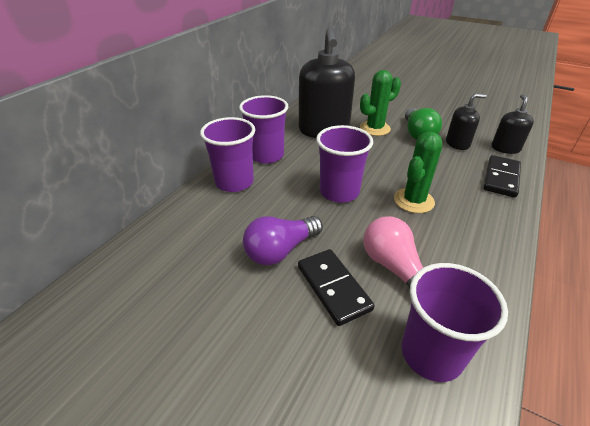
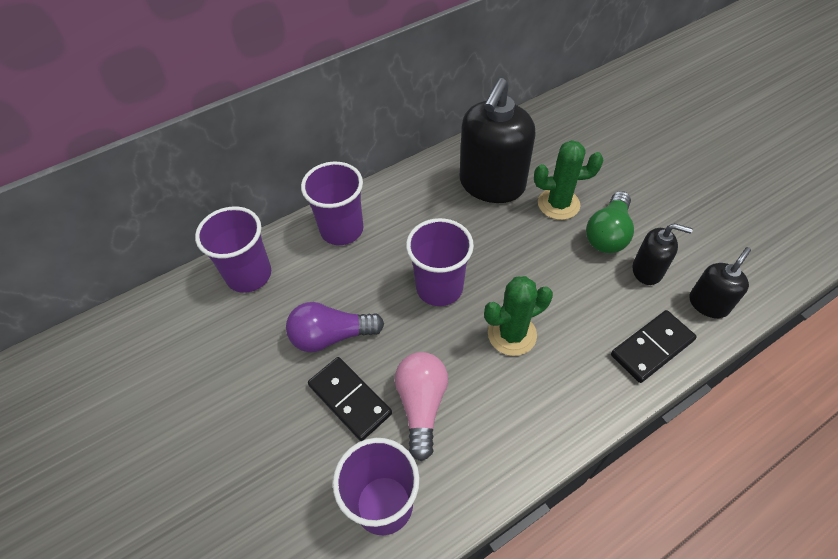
camera: 30 degrees right, 15 degrees up
purple cup [239,95,288,164] -> purple cup moved to [195,206,271,293]
black domino [298,249,375,326] -> black domino turned 45 degrees counterclockwise [308,357,392,441]

